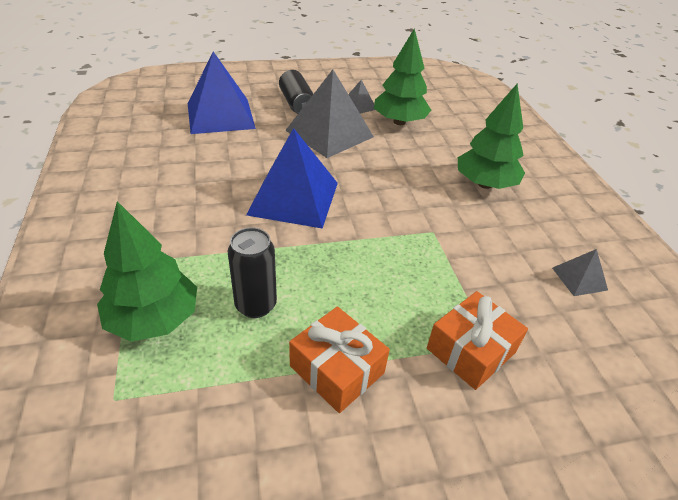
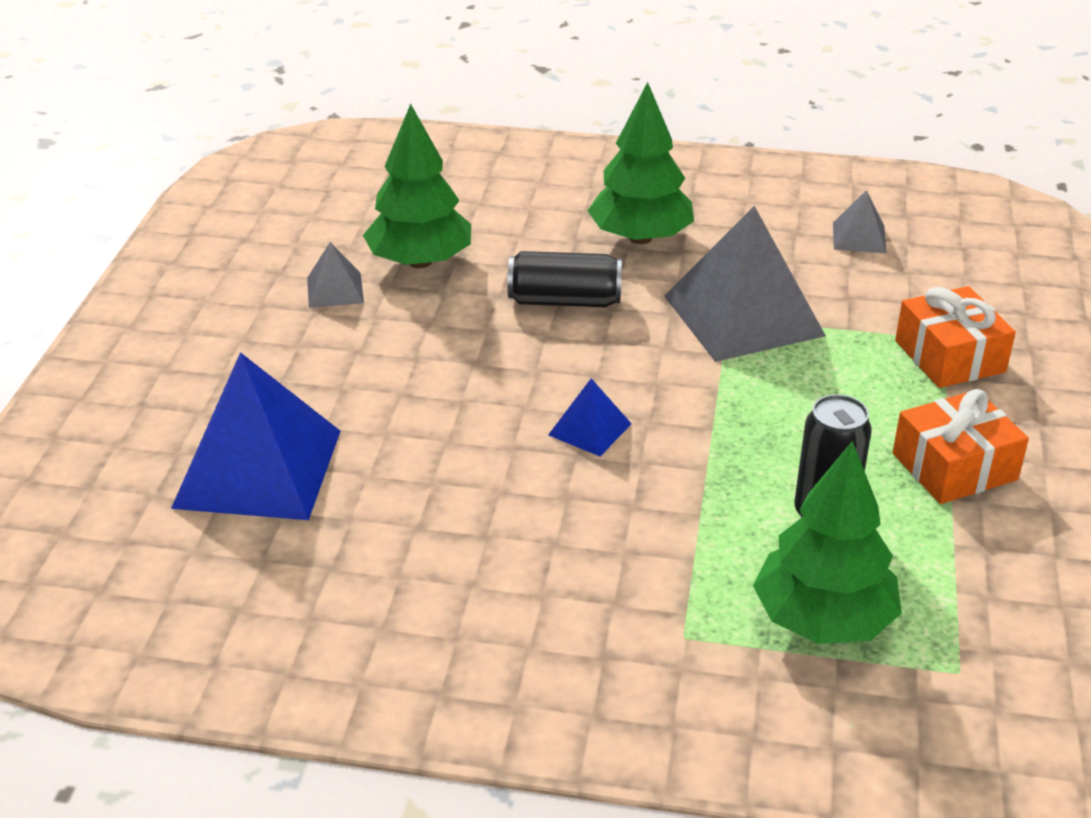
camera: 65 degrees left, 5 degrees down
blue pyramid [246,128,338,229] -> blue pyramid [548,378,632,456], size x0.46
black can [279,70,313,114] -> black can moved to [507,251,622,307]
grey pyramid [285,70,374,158] -> grey pyramid moved to [664,206,826,362]

